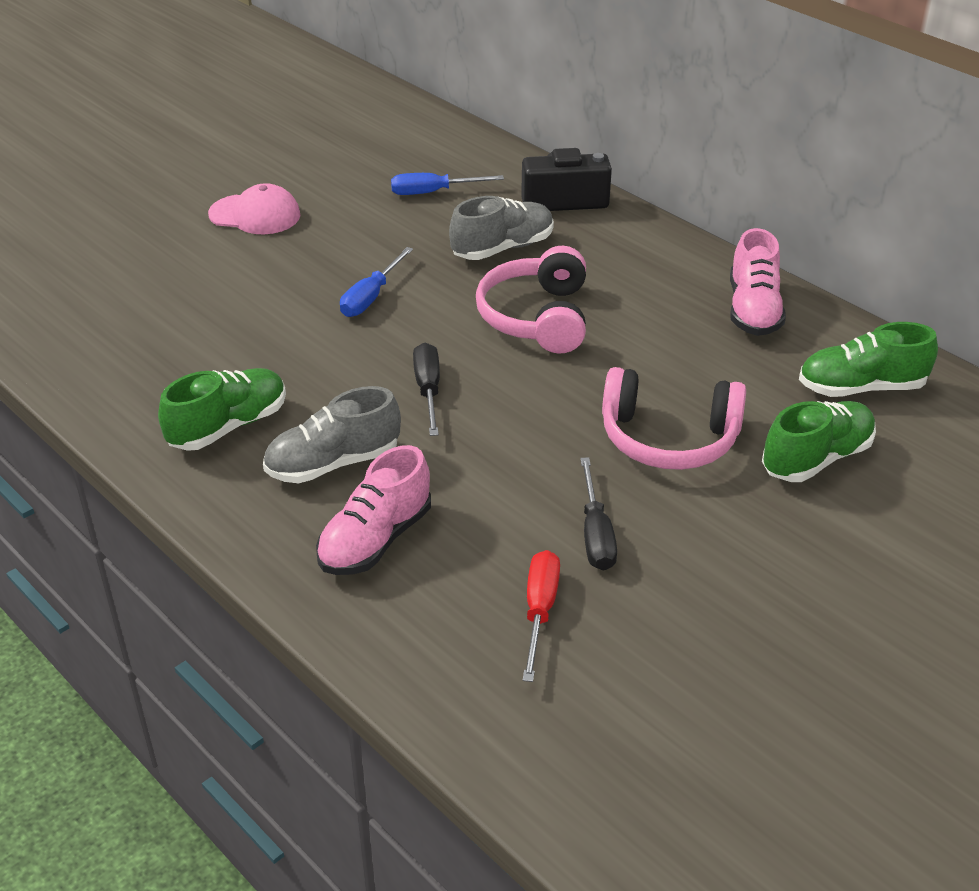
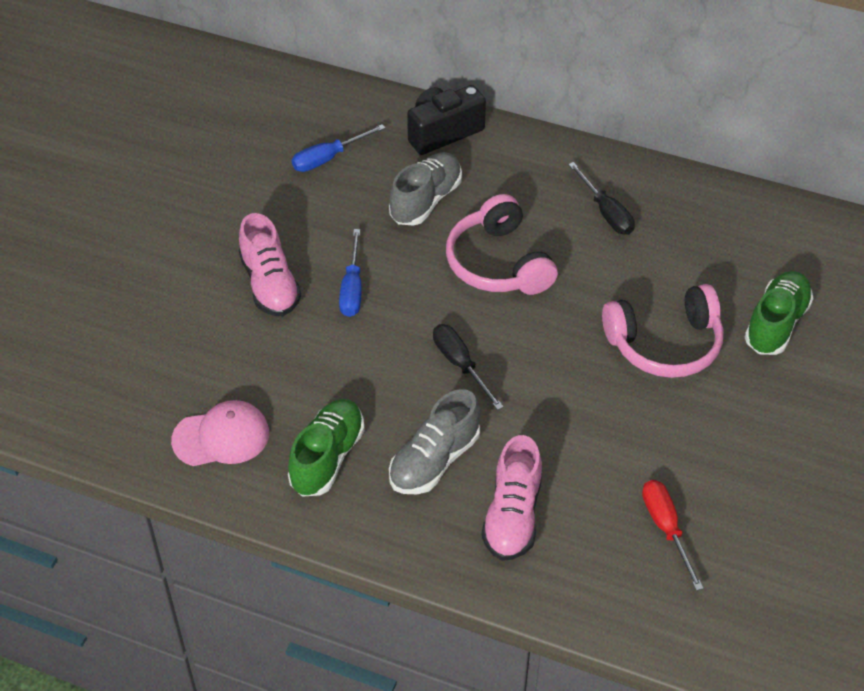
camera: 25 degrees left, 10 degrees up
pink cap [208,183,301,234] -> pink cap moved to [171,400,269,466]
black screwdriver [580,457,617,571] -> black screwdriver moved to [568,162,635,235]
pink shoe [730,228,786,336] -> pink shoe moved to [239,213,301,316]
green shoe [799,322,938,397] -> none

